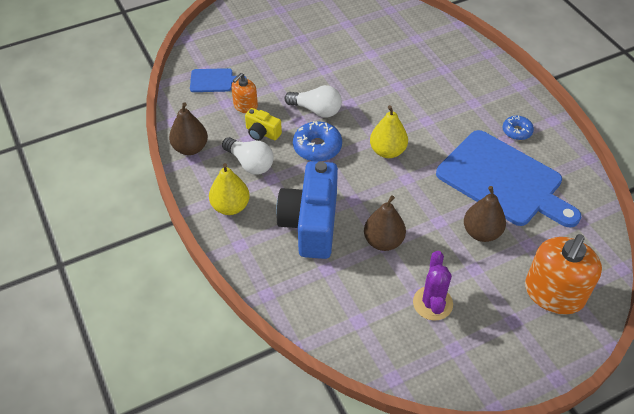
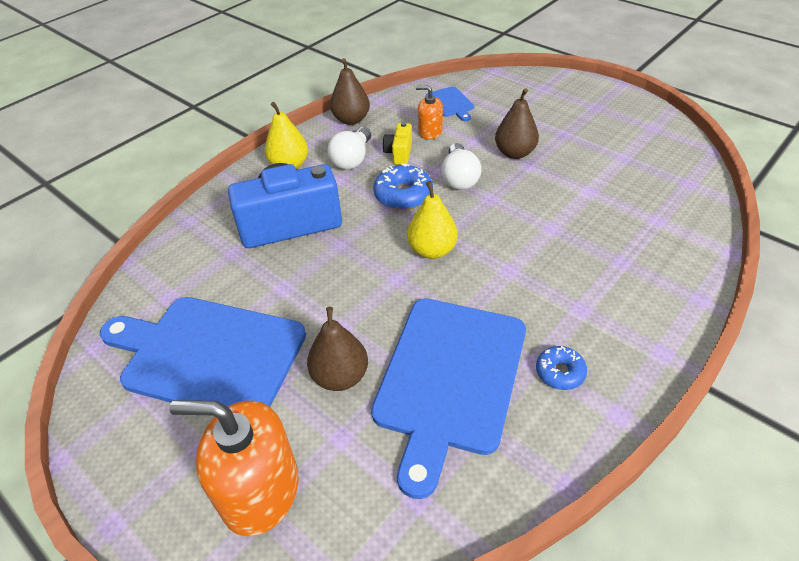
camera: 70 degrees right, 5 degrees down
brown pear [364,195,406,251] -> brown pear moved to [495,88,539,159]
purple cactus [413,251,453,321] -> blue cutting board [100,297,306,407]

